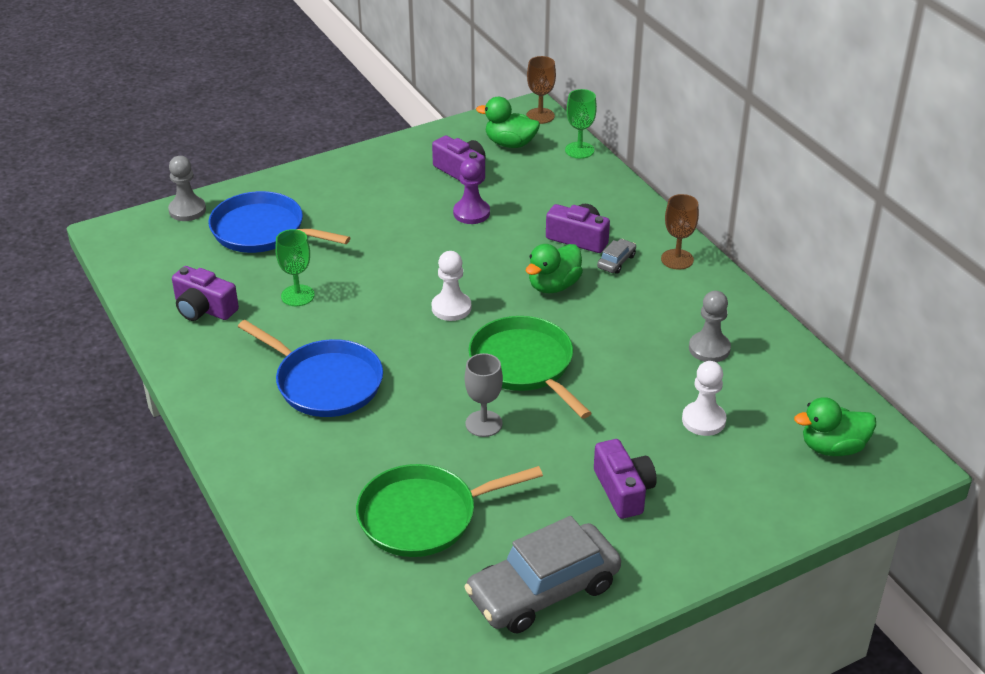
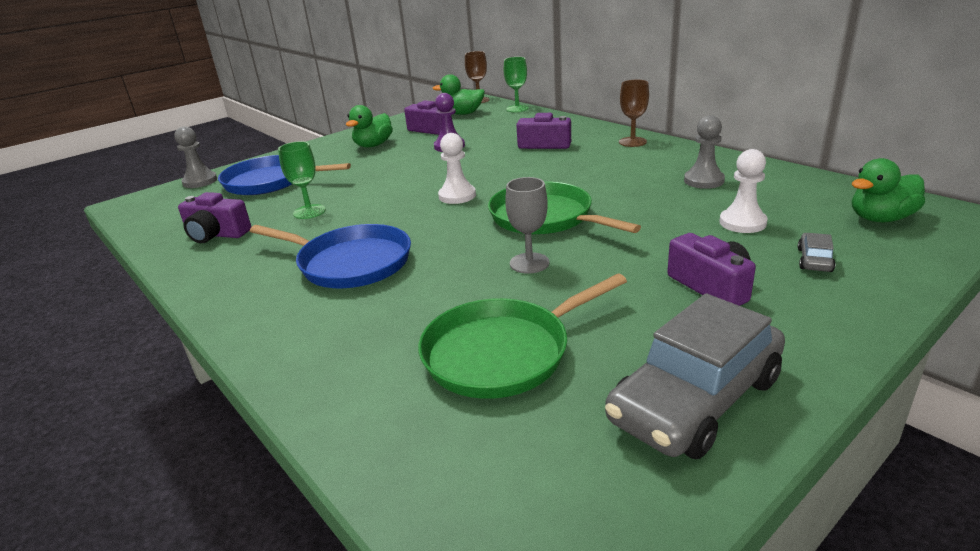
camera: 10 degrees left, 10 degrees down
green duck [526,244,583,293] -> green duck moved to [346,105,393,147]
grey car [597,239,636,274] -> grey car moved to [798,233,836,272]

